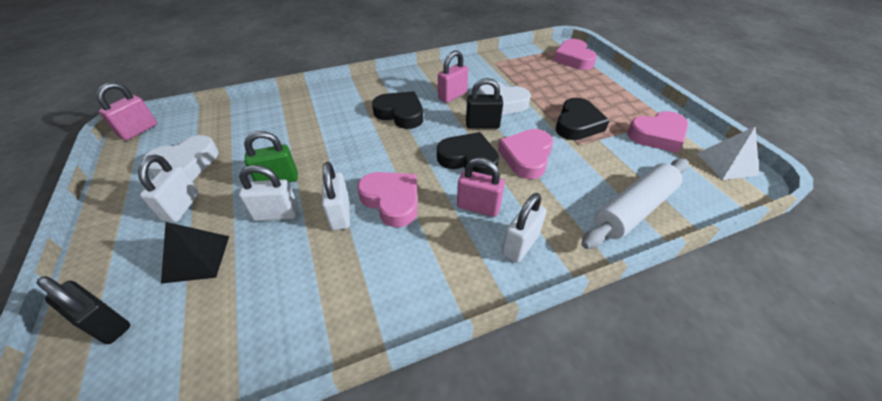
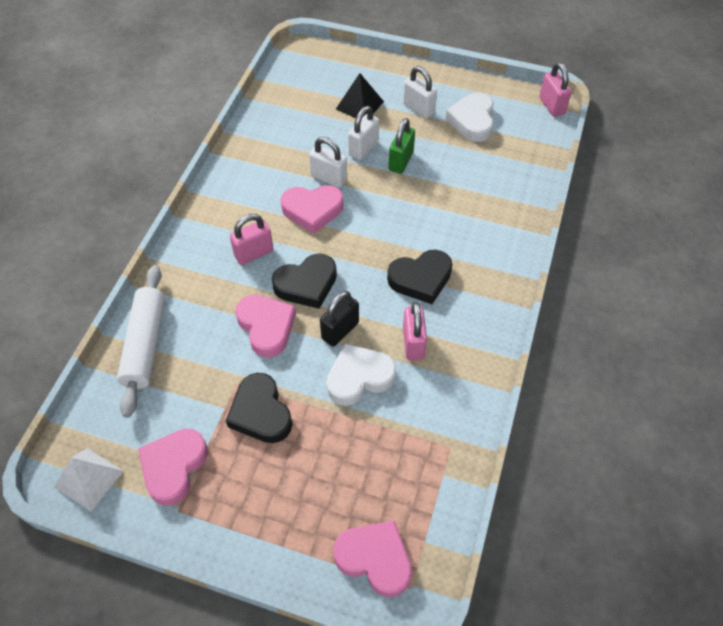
camera: 130 degrees right, 10 degrees up
black padlock [37,276,130,344] -> none
white padlock [502,193,547,263] -> none

